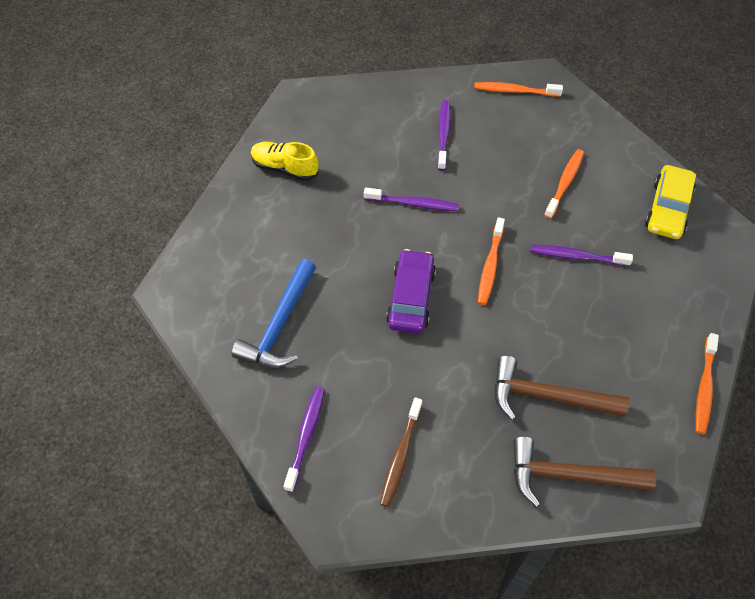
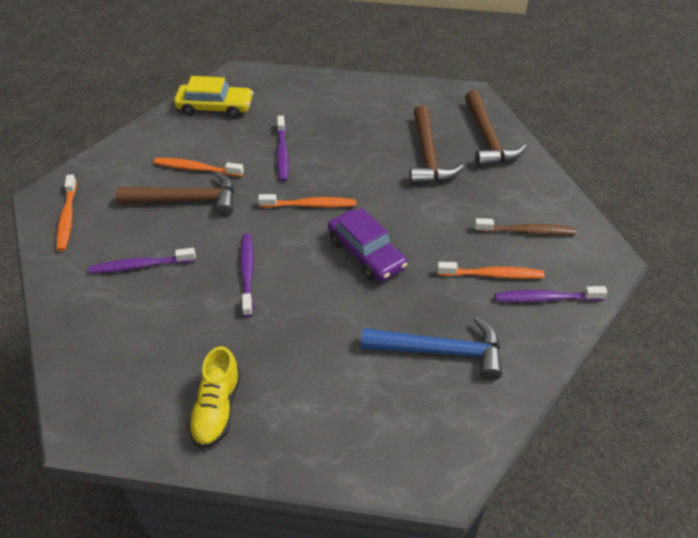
camera: 105 degrees left, 10 degrees down
purple car [386,249,436,334] -> purple car turned 120 degrees counterclockwise [328,208,408,282]
orange toothbrush [696,333,719,434] -> orange toothbrush moved to [437,262,544,279]
none -> brown hammer [116,171,235,217]

